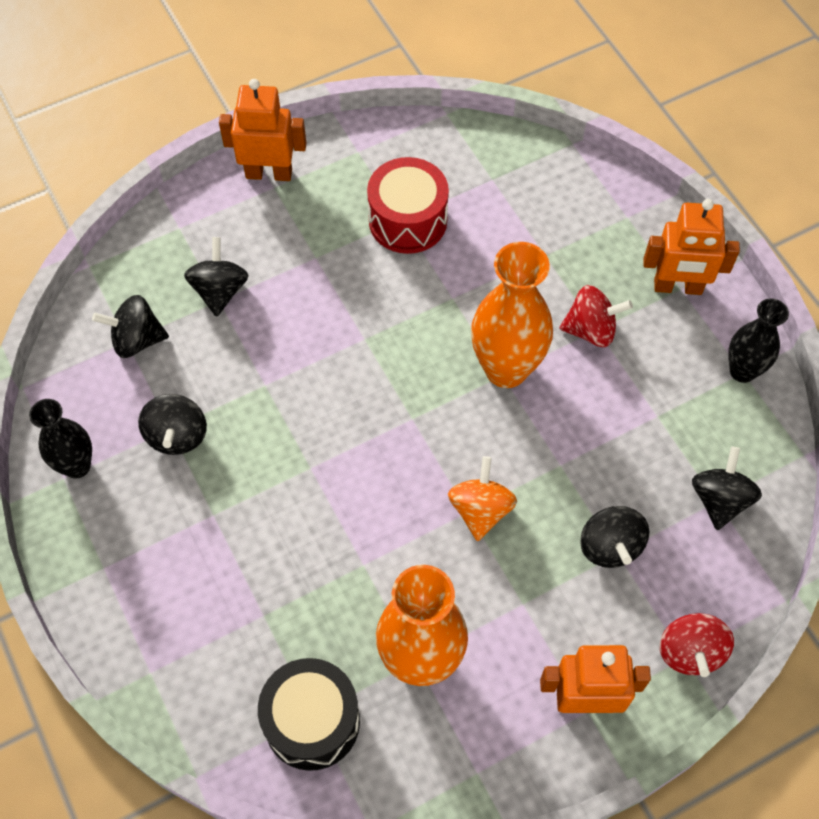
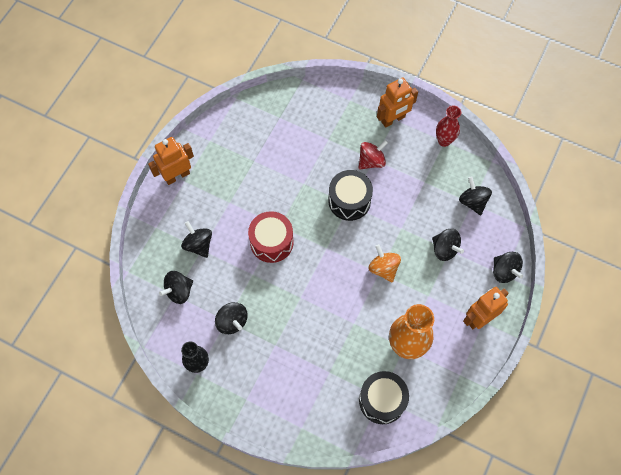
camera: 35 degrees left, 5 degrees up
red drum [367,157,449,254] -> red drum moved to [248,211,294,263]
orange vase [471,242,553,388] -> black drum [328,170,373,221]
red spinning top [660,613,734,677] -> black spinning top [493,252,523,283]
black vase [728,298,789,383] -> red vase [436,105,461,147]

